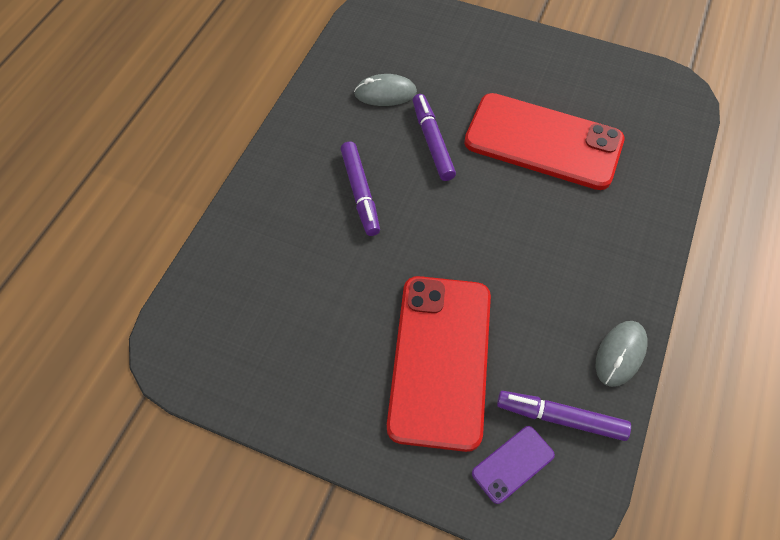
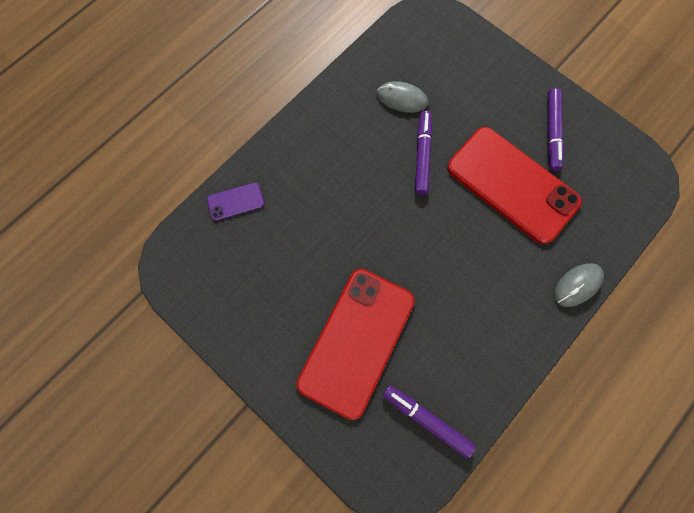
camera: 20 degrees right, 15 degrees up
purple marker [340,142,380,236] -> purple marker moved to [548,88,564,171]
purple phone [472,426,555,504] -> purple phone moved to [207,182,264,221]
grey mouse [596,321,647,387] -> grey mouse moved to [554,263,604,307]

